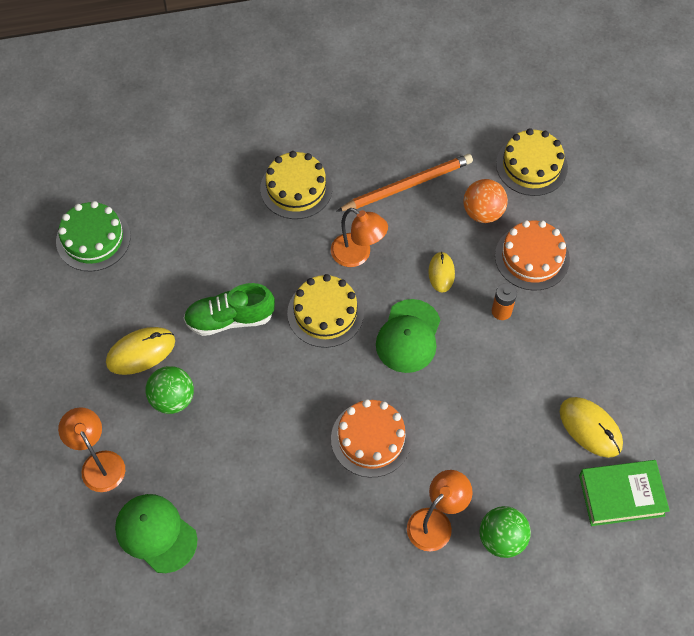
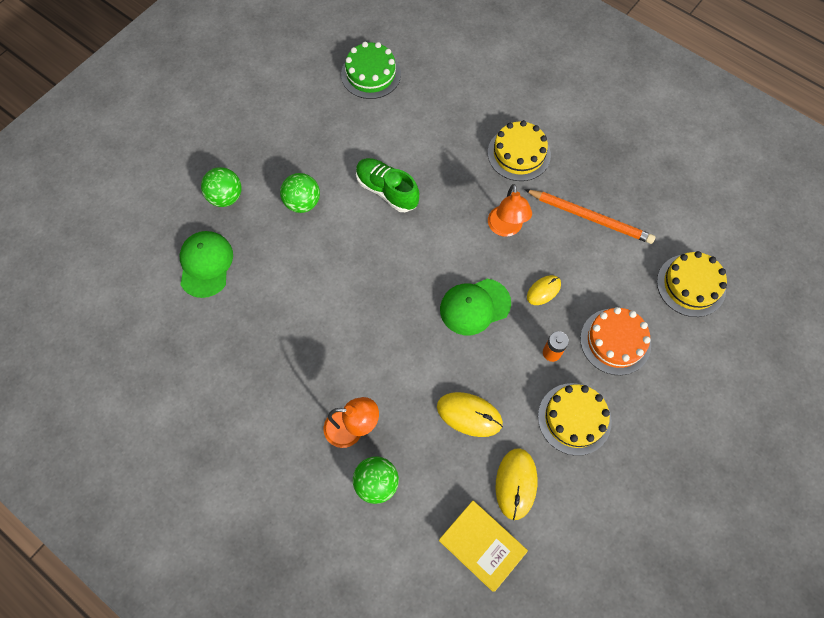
camera: 50 degrees right, 5 degrees up
orange lamp [58,407,125,492] -> green ball [201,167,242,207]
yellow mouse [106,327,175,375] -> yellow mouse moved to [437,392,503,437]
yellow cake [287,274,364,348] -> yellow cake moved to [538,383,612,456]
orange cake [331,399,412,477] -> none
orange ball [463,179,508,223] -> none
green book [579,460,670,526] -> yellow book [439,501,528,592]

